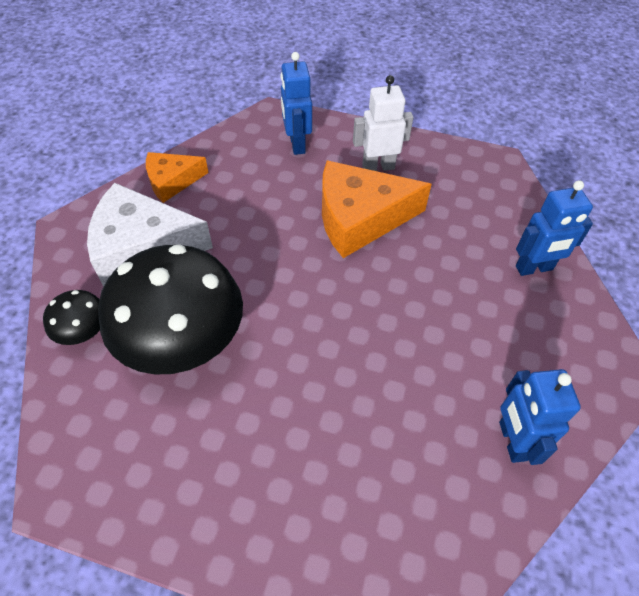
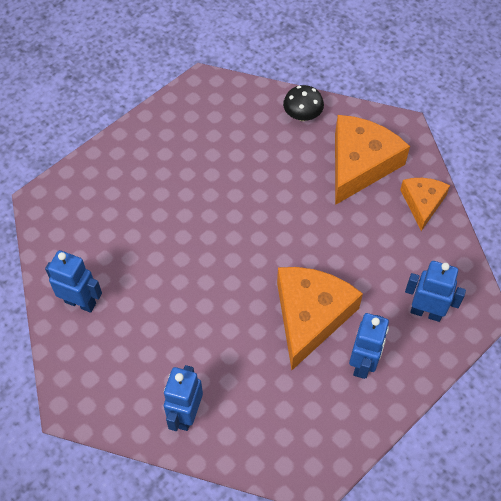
camera: 120 degrees right, 5 degrees up
white cheese [87,183,213,287] -> orange cheese [335,115,410,205]
black mushroom [98,244,243,375] -> none
white robot [353,75,413,171] -> blue robot [349,313,389,379]

